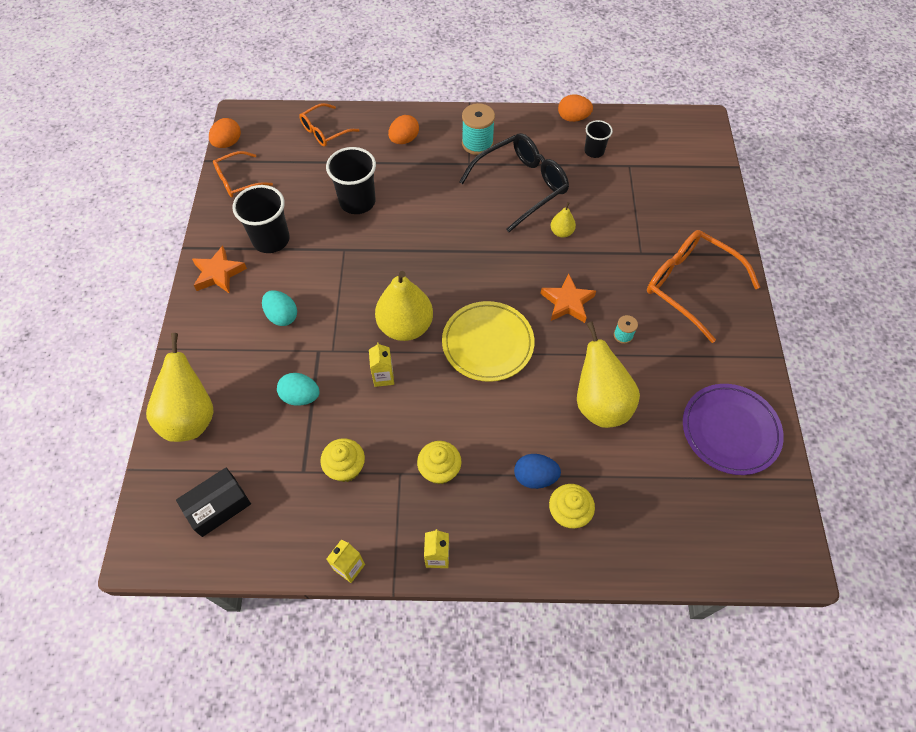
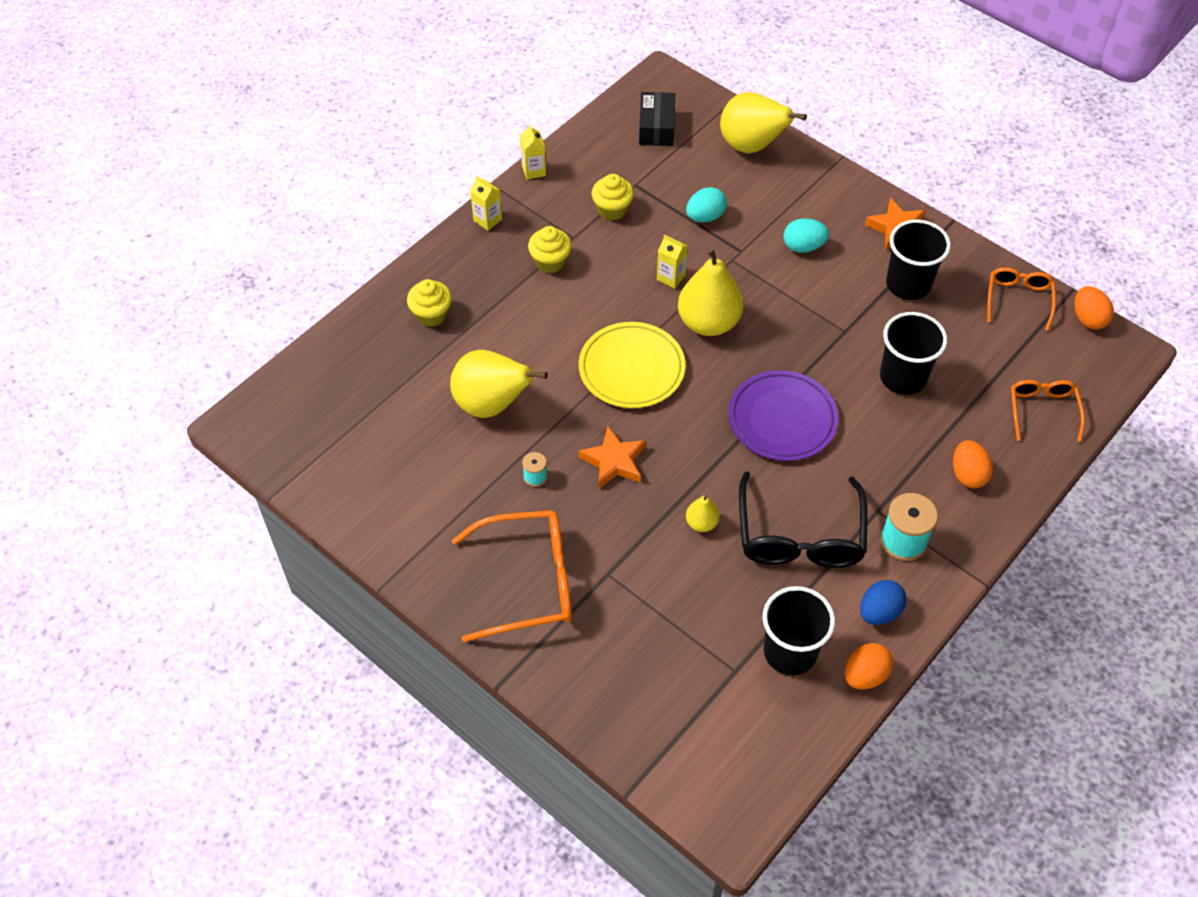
camera: 130 degrees right, 5 degrees down
blue egg [514,454,561,489] -> blue egg moved to [860,580,907,625]
black cup [584,120,613,158] -> black cup [763,586,835,675], size x1.72
purple plate [683,384,784,475] -> purple plate moved to [728,370,838,461]

